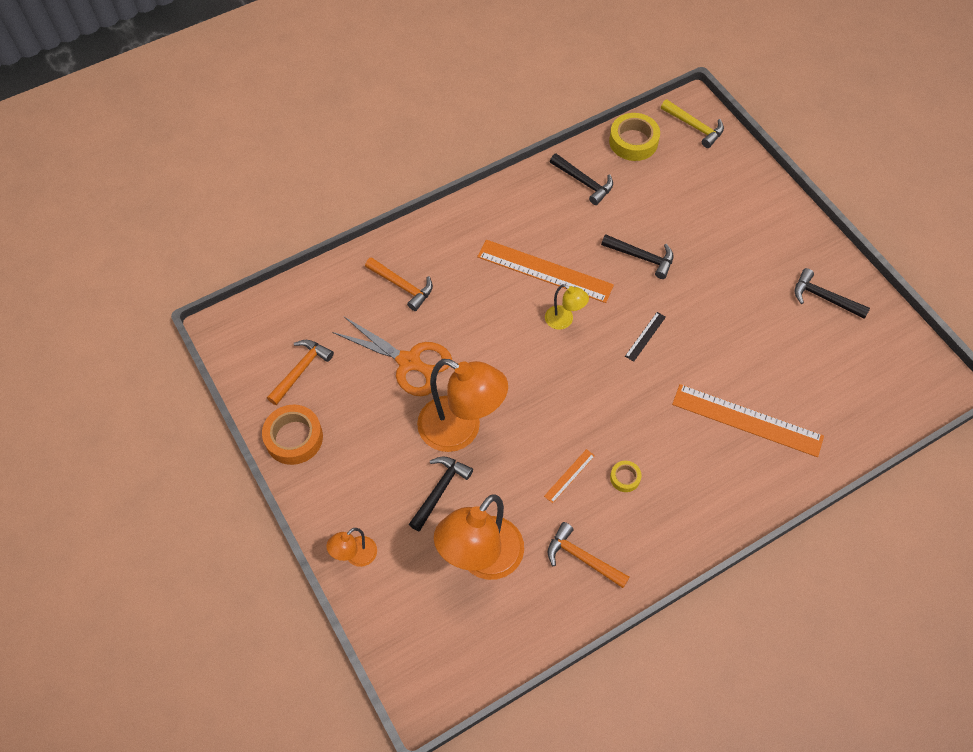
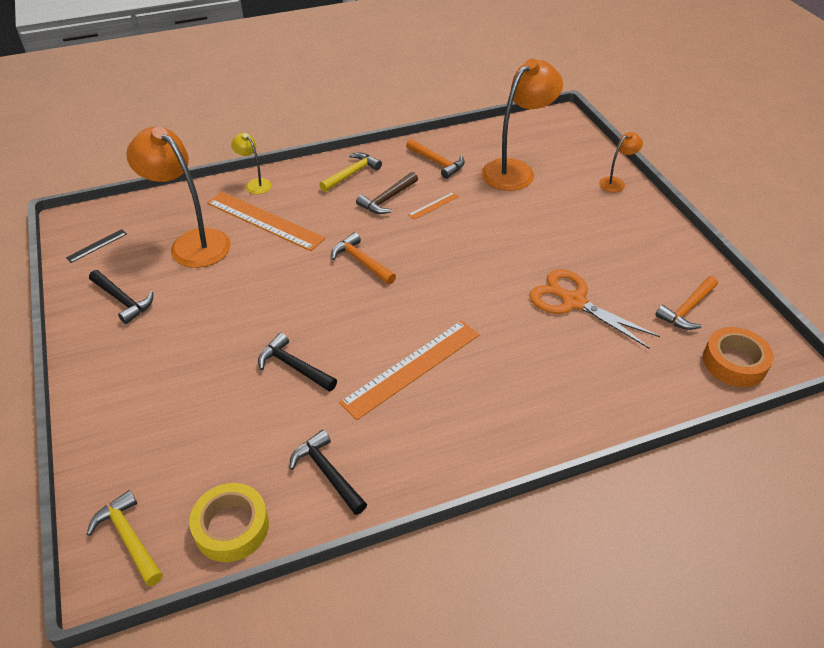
camera: 170 degrees left, 15 degrees down
orange tape [262,405,323,465] -> orange tape moved to [703,327,774,387]
orange hammer [365,257,433,311] -> orange hammer moved to [331,232,396,285]
black hammer [409,456,473,531] -> none
orange lamp [417,359,508,452] -> orange lamp moved to [126,127,231,268]
orange ruler [477,240,614,303] -> orange ruler turned 75 degrees counterclockwise [339,320,479,420]
yellow lamp [545,284,589,330] -> yellow lamp moved to [231,133,272,194]
yellow tape [610,461,641,492] -> brown hammer [356,172,418,214]
black ruler [625,312,666,362] -> black ruler moved to [66,229,127,263]
none -> yellow hammer [319,153,382,192]

